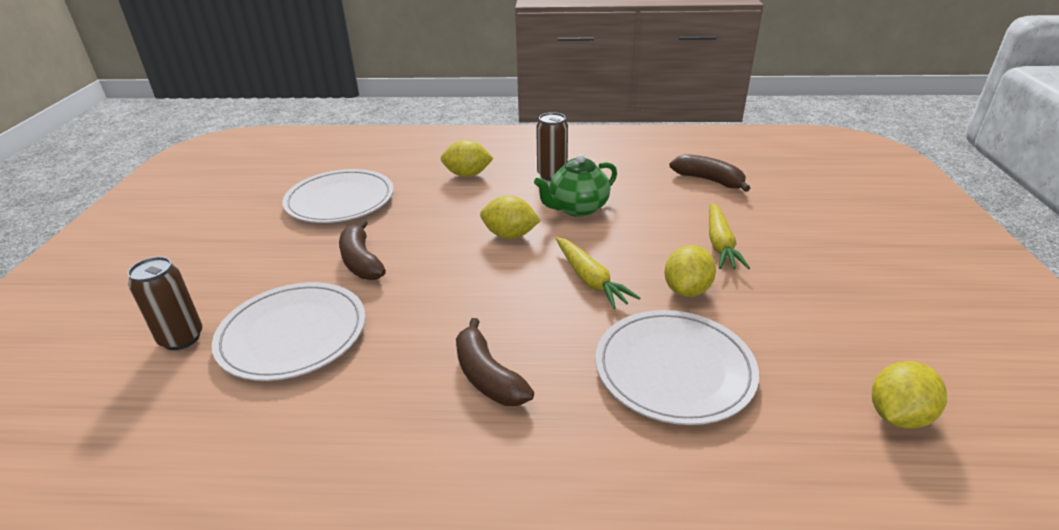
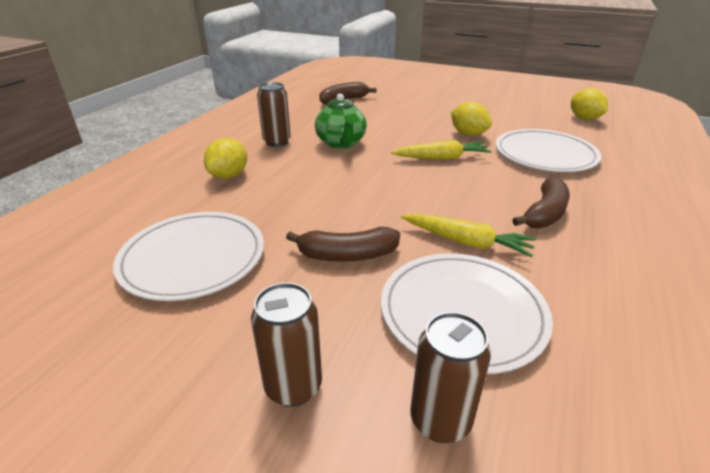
camera: 70 degrees left, 0 degrees up
brown banana [456,318,534,406] -> brown banana turned 45 degrees counterclockwise [512,177,570,228]
yellow lemon [480,195,540,239] -> none
yellow carrot [709,203,750,269] -> yellow carrot moved to [401,214,536,257]
none -> brown can [251,282,322,407]

